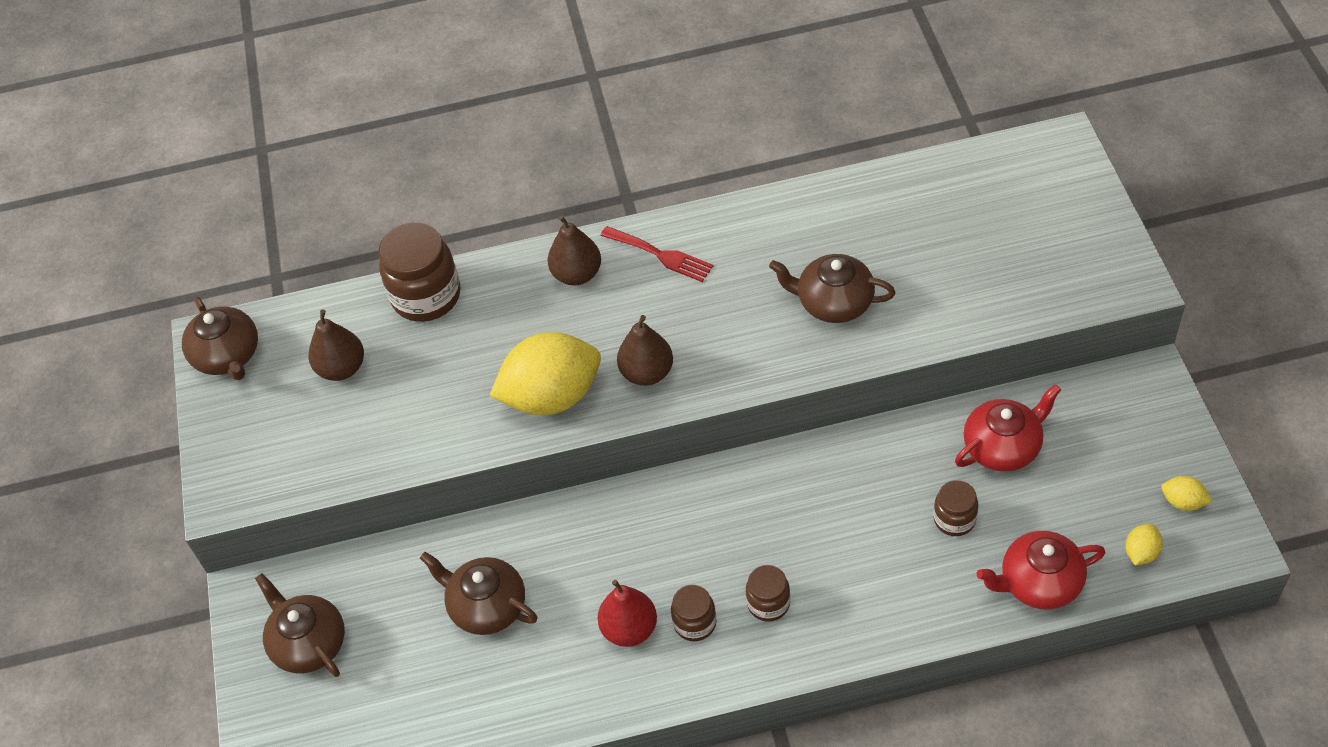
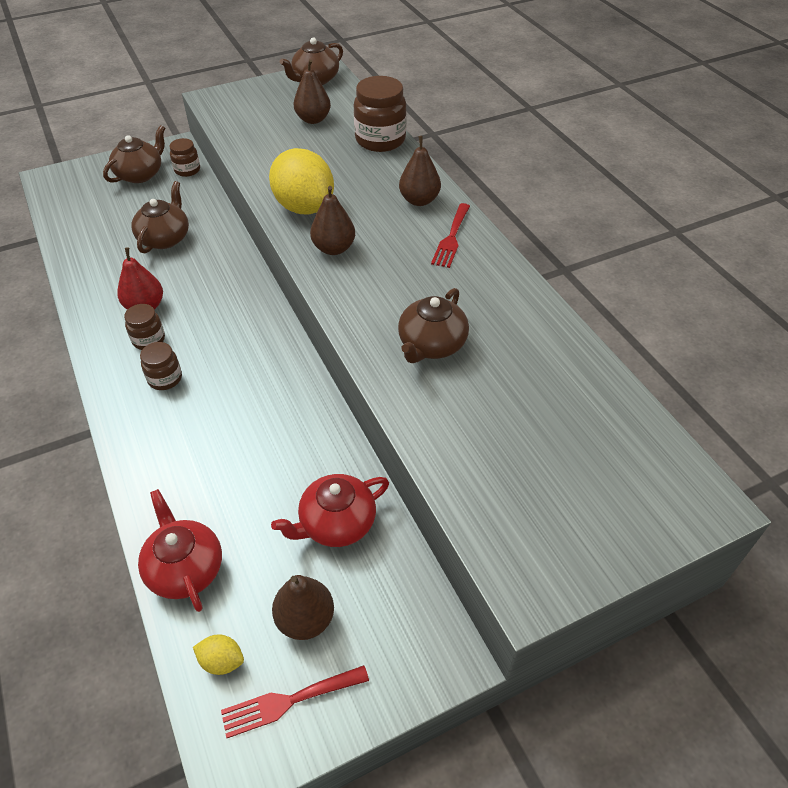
camera: 70 degrees right, 5 degrees down
brown teapot [769,254,895,323] -> brown teapot turned 150 degrees counterclockwise [398,288,469,363]
brown jar [934,480,978,536] -> brown jar moved to [169,138,200,177]
red teapot [955,384,1061,472] -> red teapot turned 105 degrees clockwise [271,474,389,547]
yellow lemon [1162,476,1212,511] -> red fork [221,665,369,738]
none -> brown pear [272,575,334,640]

